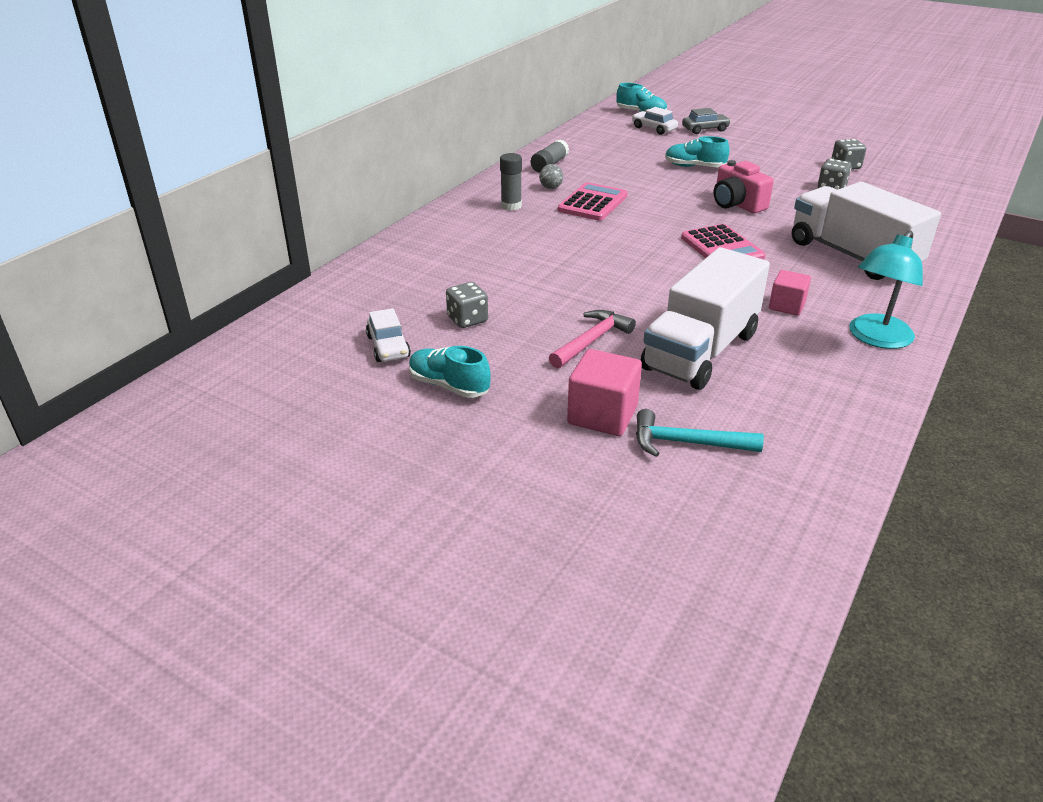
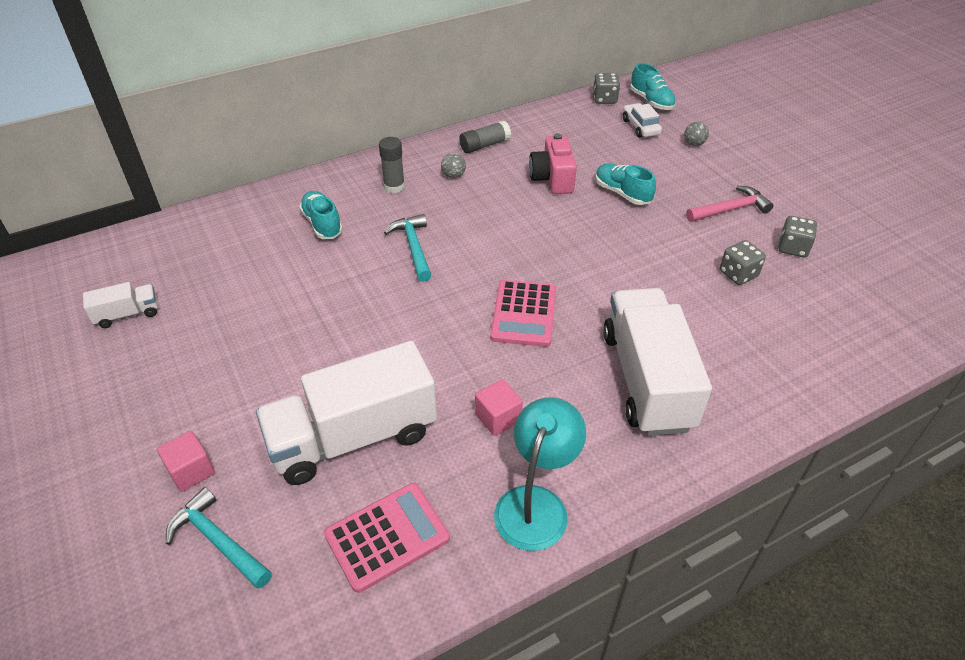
camera: 30 degrees right, 10 degrees up
white car [366,308,411,362] -> white truck [83,282,158,328]
turquoise shoe [409,346,491,398] -> turquoise shoe moved to [299,191,343,239]
grey dice [446,282,488,328] -> grey dice moved to [593,73,620,104]
pink hammer [549,310,636,368] -> pink hammer moved to [686,186,773,222]
pink calculator [558,182,627,221] -> pink calculator moved to [324,483,450,593]
pink cube [567,349,642,436] -> pink cube [157,431,215,492], size x0.65
grey car [682,108,731,134] -> grey ball [684,122,709,146]
pink camera [714,160,774,213] -> pink camera moved to [529,133,577,194]
turquoise lamp [850,230,923,349] -> turquoise lamp turned 135 degrees clockwise [494,397,586,551]
none -> turquoise hammer [384,214,431,282]

